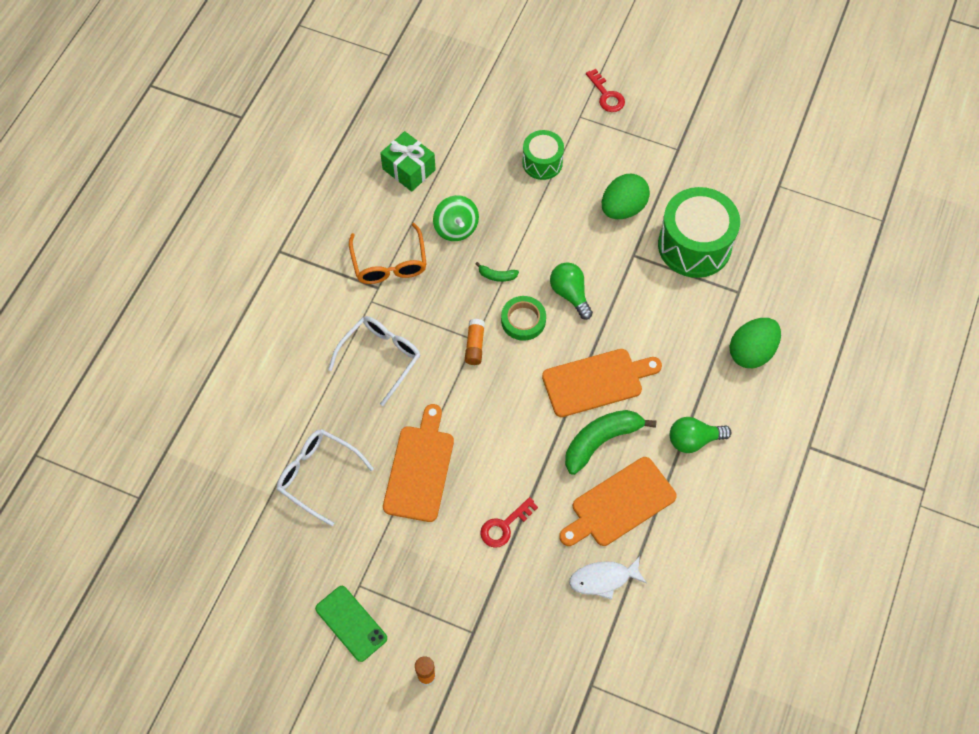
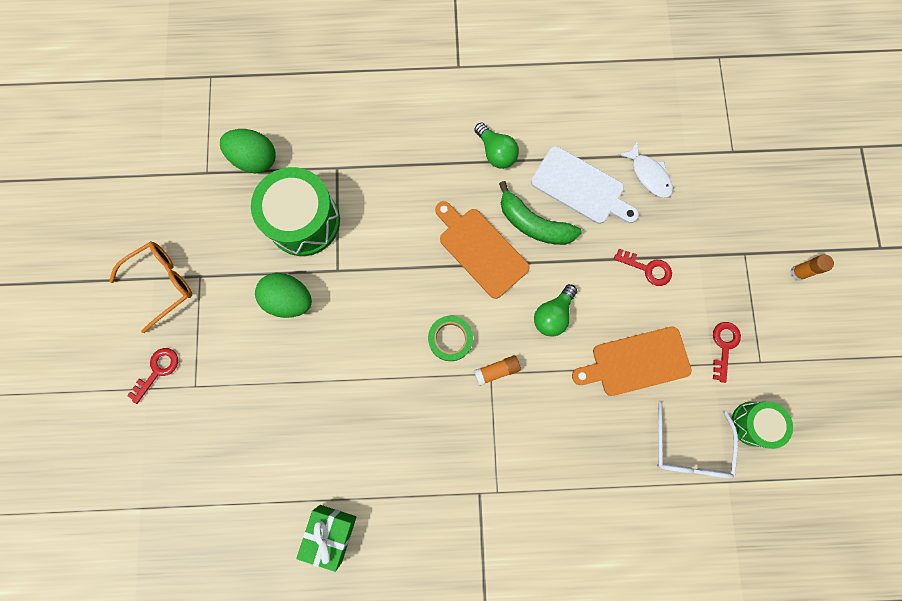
camera: 115 degrees left, 15 degrees up
green phone [315,586,387,662] -> none
white glasses [328,316,420,406] -> none
orange glasses [349,223,427,284] -> orange glasses moved to [109,241,192,333]
green spinning top [433,195,479,241] -> none
green banana [475,262,519,282] -> none
green drum [522,130,564,180] -> green drum moved to [732,402,793,449]
green light bulb [550,262,593,320] -> green light bulb moved to [534,284,577,336]
orange cutting board [559,457,677,546] -> white cutting board [531,146,639,224]
green egg [730,318,781,368] -> green egg moved to [220,129,276,174]
none -> red key [713,322,741,383]

